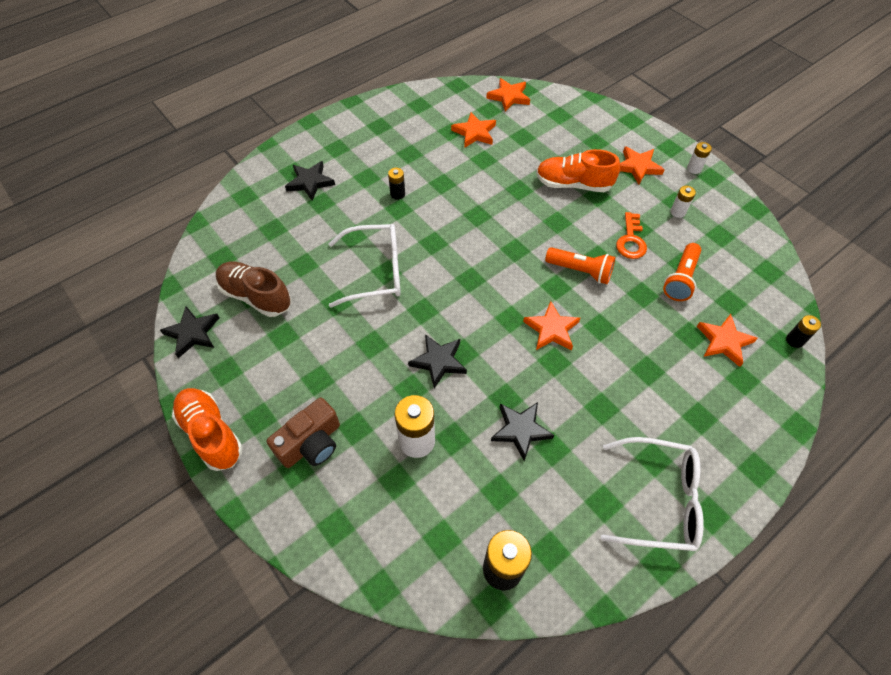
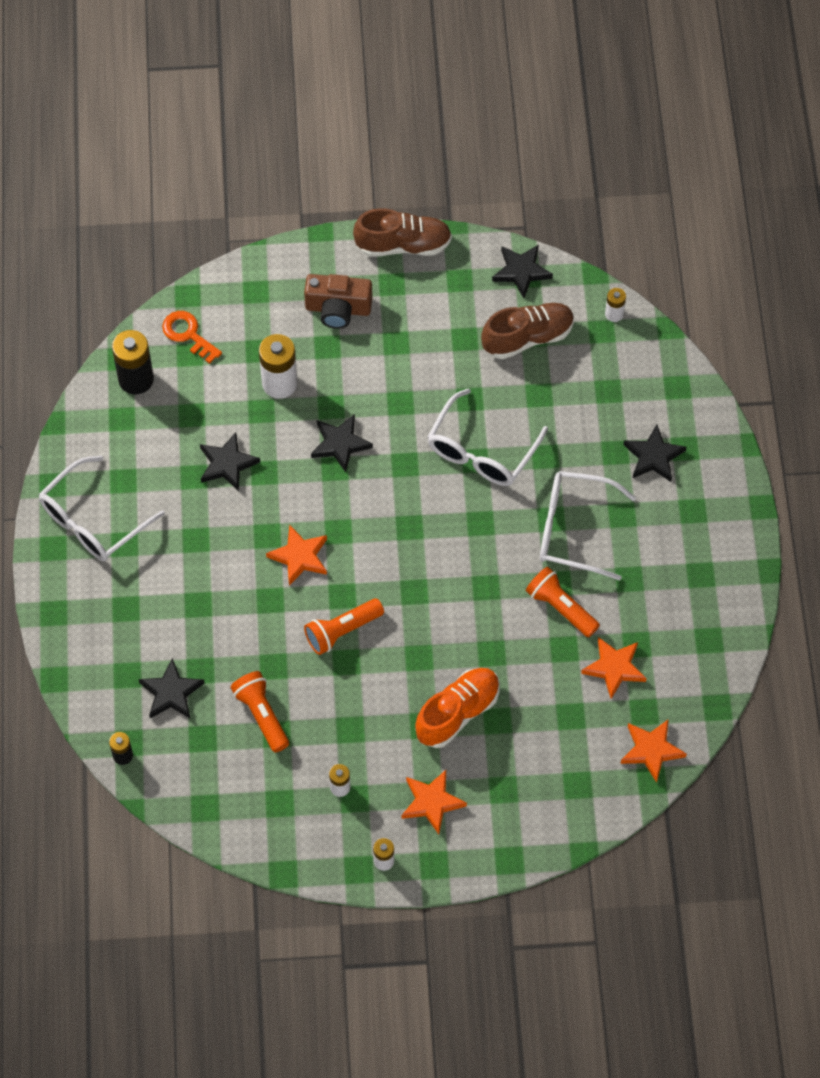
camera: 125 degrees right, 5 degrees up
orange shoe [172,388,243,471] -> brown shoe [353,208,452,257]
brown camera [267,397,340,468] -> brown camera turned 75 degrees counterclockwise [304,274,372,329]
black battery [388,168,405,200] -> white glasses [540,471,636,581]
orange key [616,212,647,259] -> orange key moved to [162,311,222,364]
orange star [697,314,758,367] -> black star [139,658,204,719]
none -> orange flashlight [526,567,600,637]
none -> white battery [605,288,626,322]

